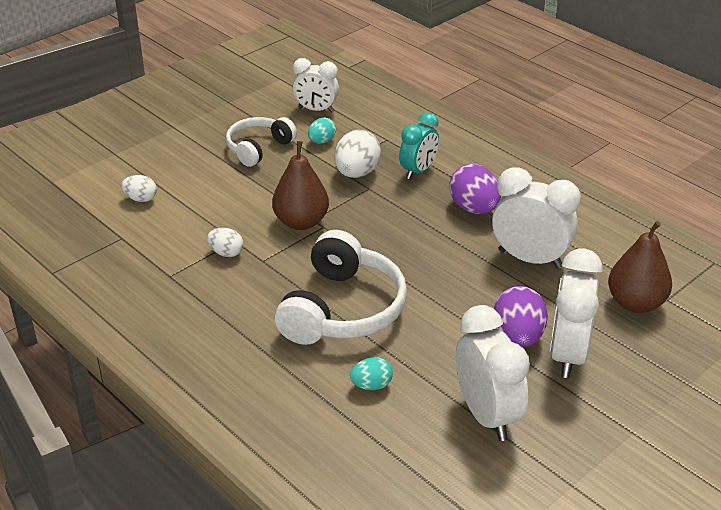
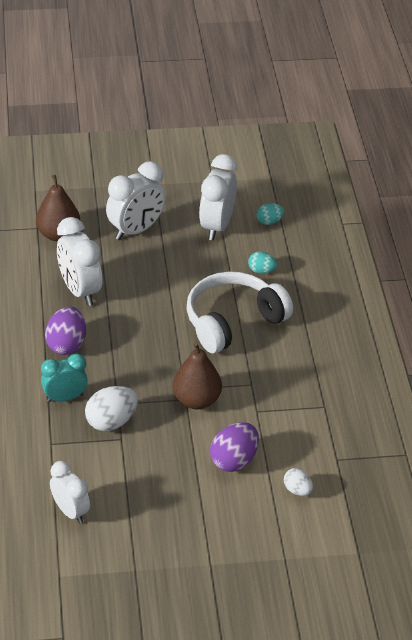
camera: 145 degrees left, 5 degrees up
white egg [207,228,243,257] -> none
white headphones [226,117,297,167] -> none
turquoise egg [308,117,336,144] -> turquoise egg moved to [257,203,284,225]
purple egg [494,286,548,347] -> purple egg moved to [210,422,259,472]

